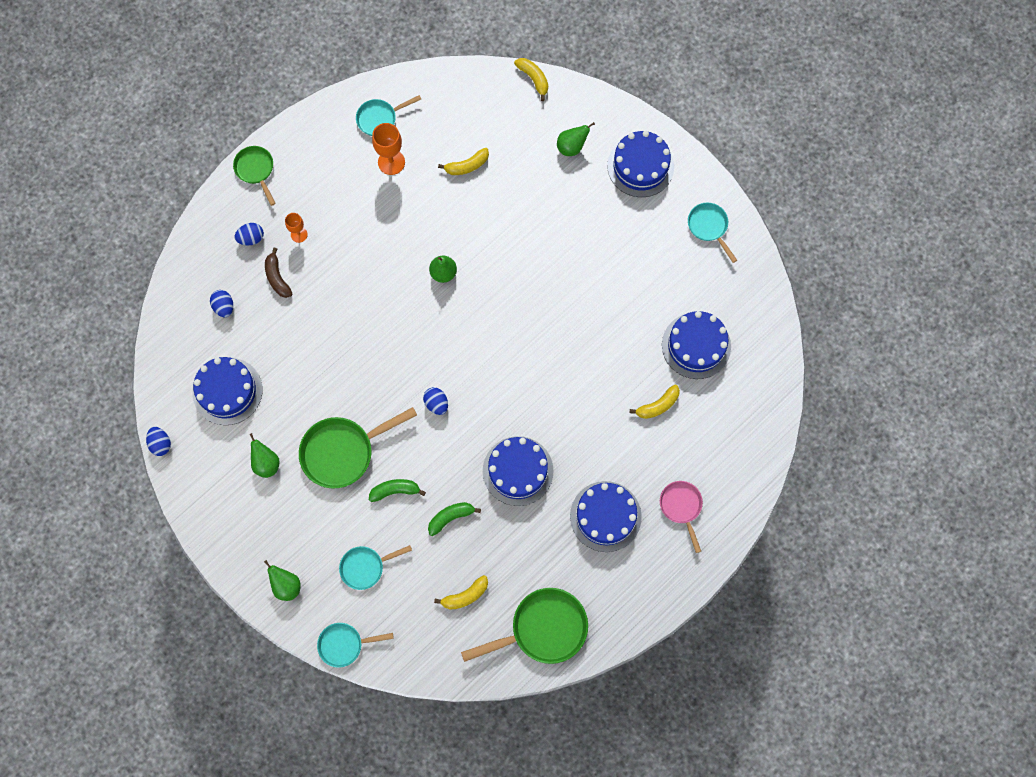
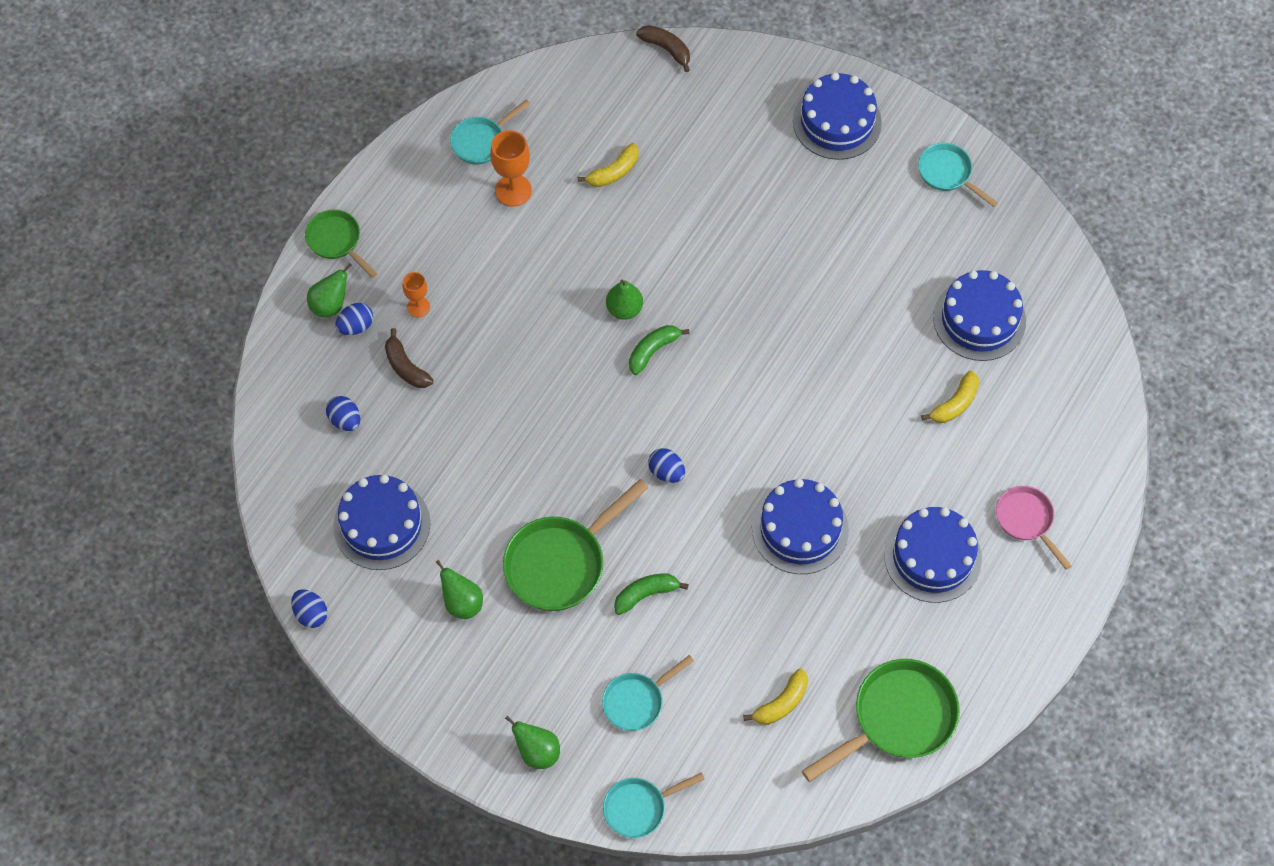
camera: 15 degrees left, 10 degrees down
green banana [428,502,481,536] -> green banana moved to [629,325,689,375]
yellow banana [514,58,548,101] -> brown banana [636,25,690,72]
green pear [557,122,595,156] -> green pear moved to [307,263,352,317]

